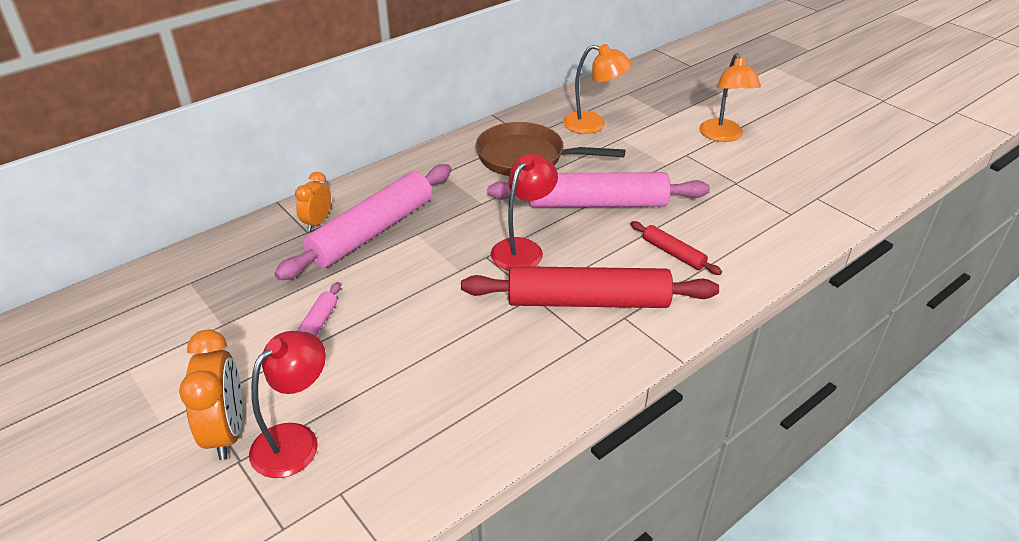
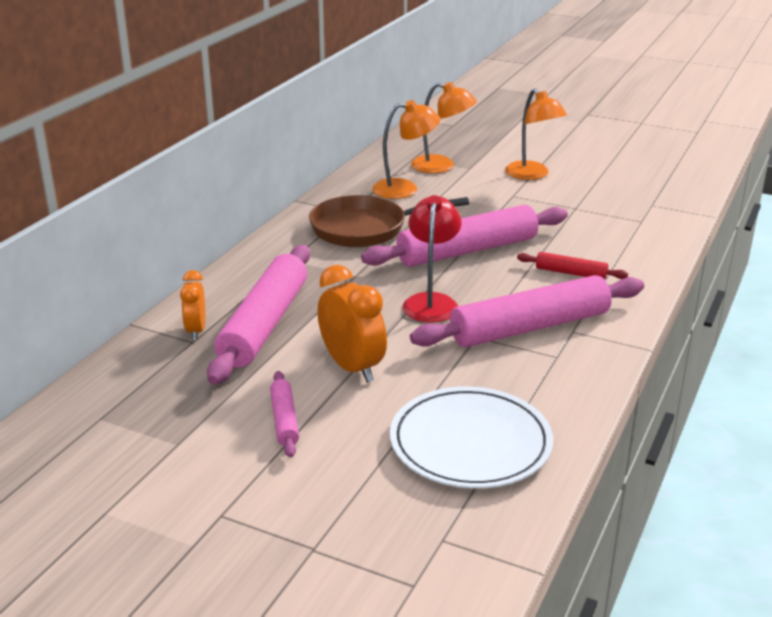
camera: 25 degrees left, 10 degrees down
orange clock [179,330,243,460] -> orange clock moved to [317,265,387,382]
red lamp [249,331,326,478] -> none
red rolling pin [461,266,719,308] -> pink rolling pin [410,275,644,348]
none -> white plate [390,386,553,489]
none -> orange lamp [411,82,477,173]

